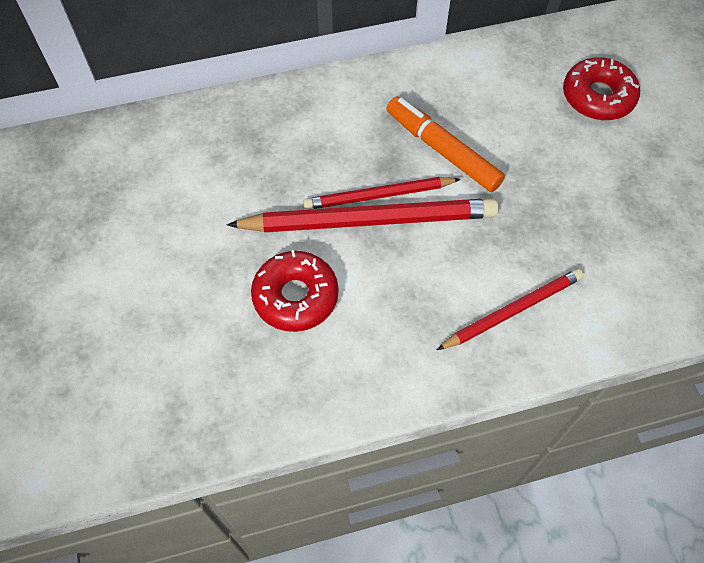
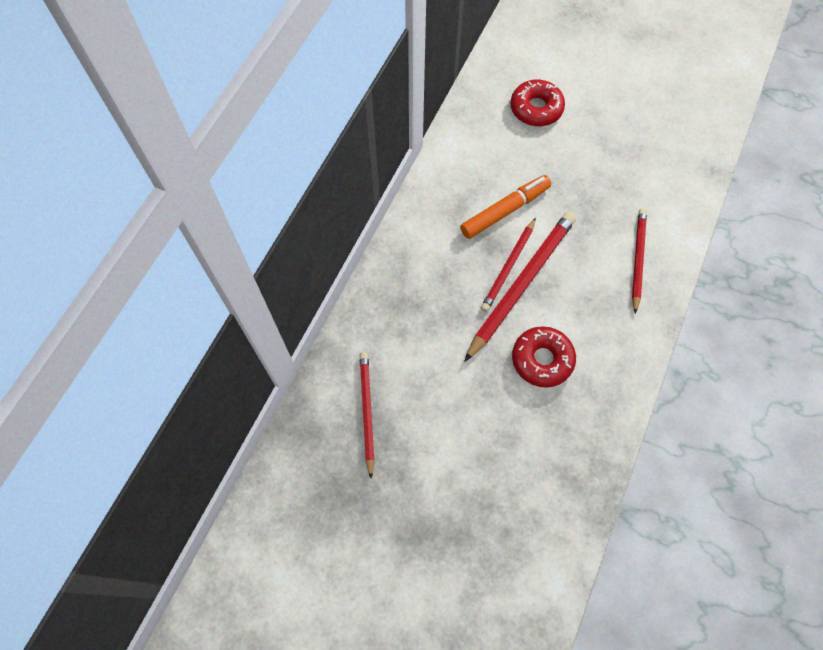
camera: 50 degrees left, 5 degrees up
orange marker [386,96,505,192] -> orange marker turned 150 degrees clockwise [460,175,551,239]
none -> red pencil [360,352,375,478]

